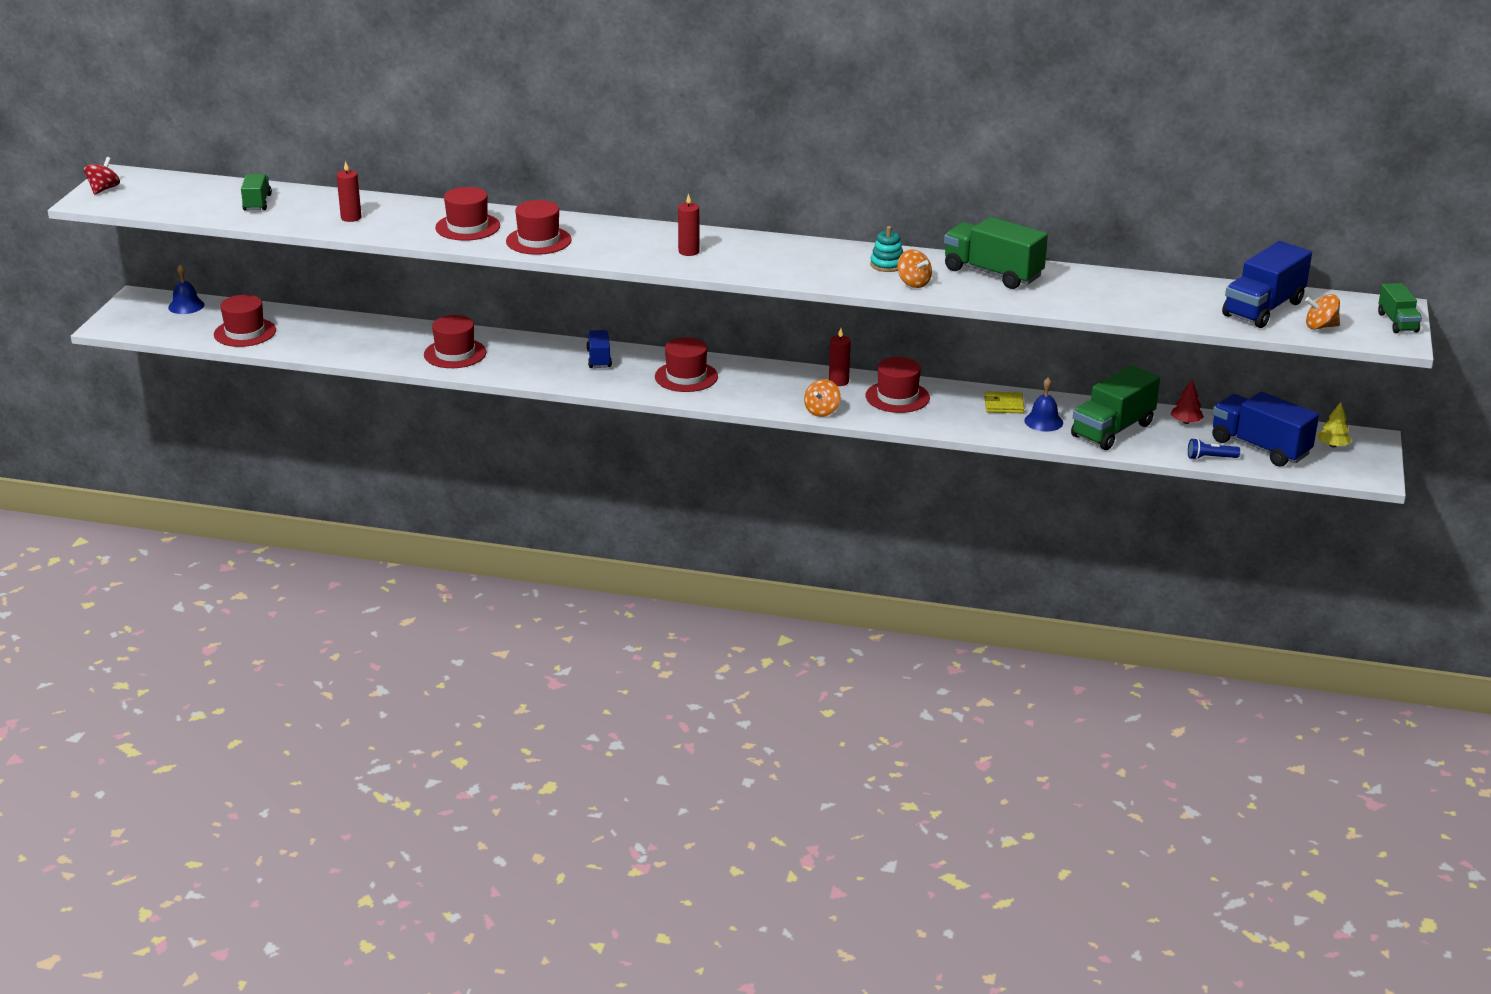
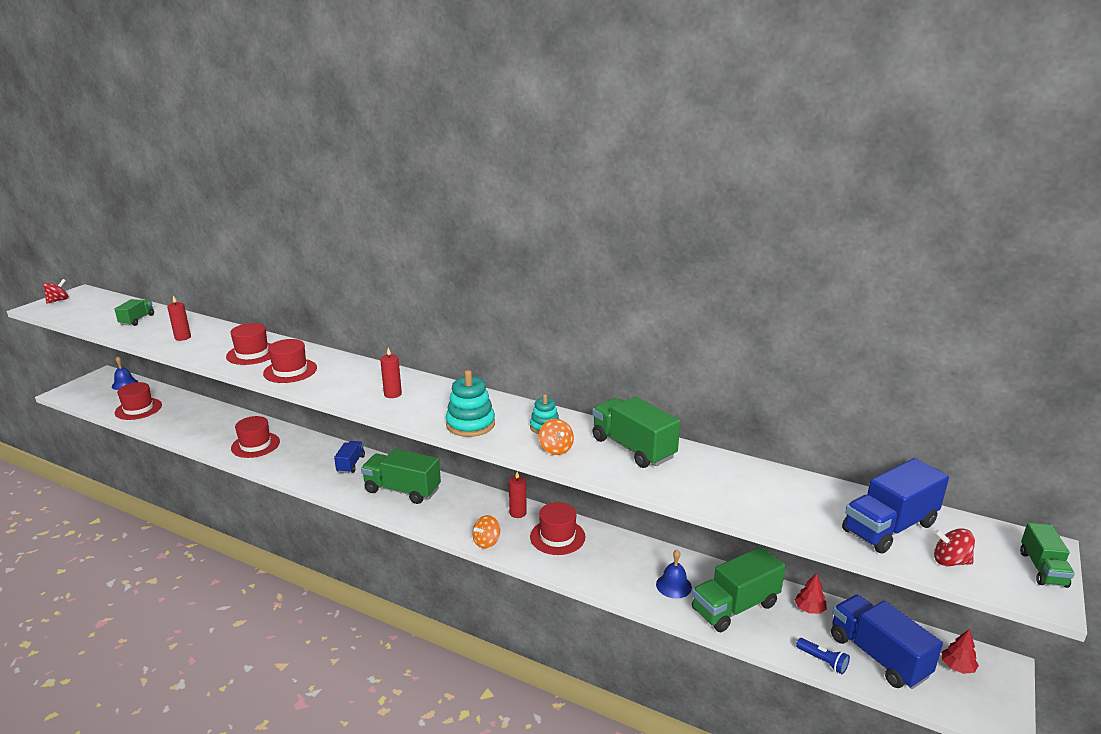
camera: 15 degrees right, 5 degrees down
red hat [655,337,718,392] -> green truck [361,449,441,504]
yellow wallet [984,391,1024,413] -> none
blue flashlight [1188,438,1240,460] -> blue flashlight turned 150 degrees counterclockwise [796,638,850,674]
orange spinning top [1305,294,1340,330] -> red spinning top [934,528,975,566]
yellow tree [1318,402,1351,447] -> red tree [942,629,979,674]
none -> turquoise stacking toy [446,370,495,437]

